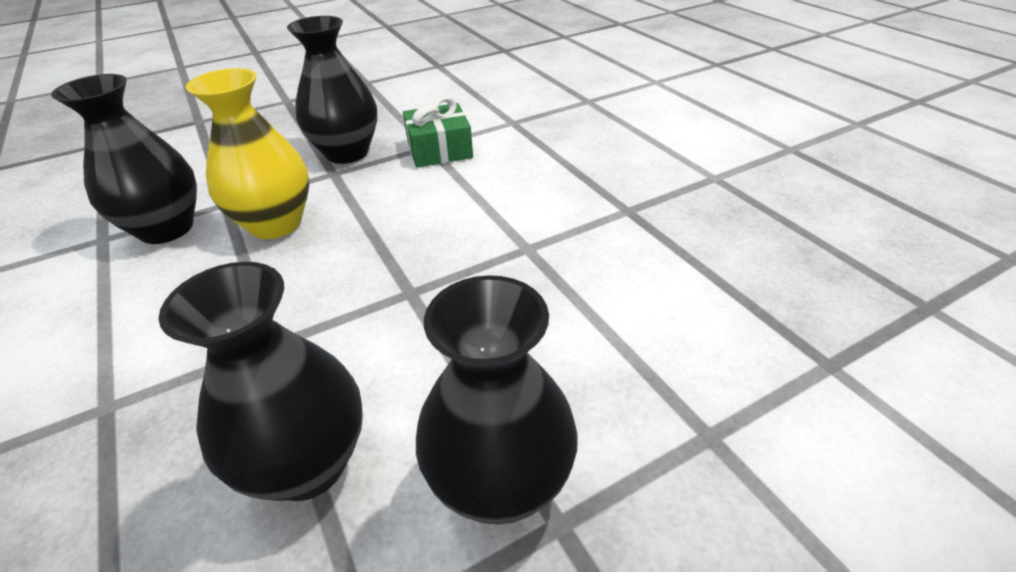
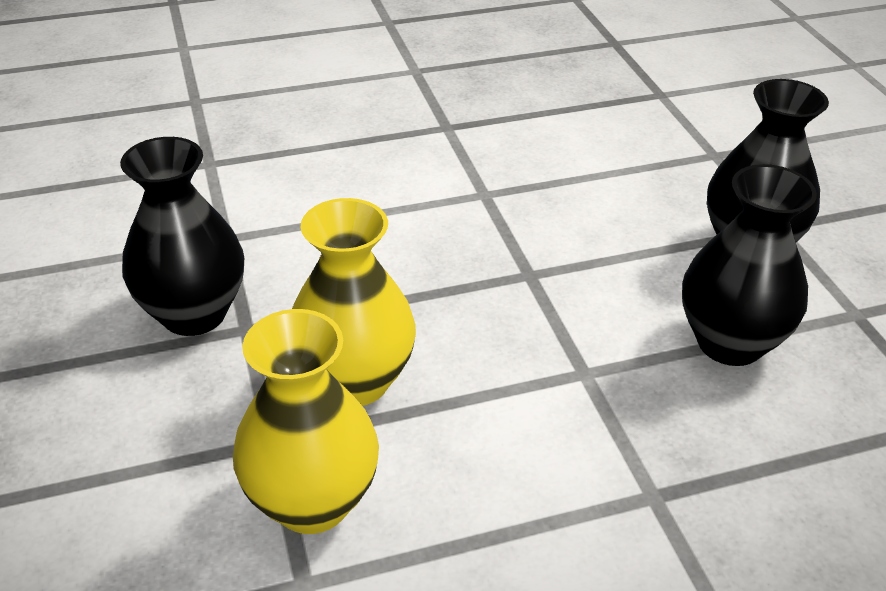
camera: 80 degrees left, 0 degrees up
black vase [51,74,197,244] -> yellow vase [233,309,379,534]
green gift [403,96,473,167] -> none

